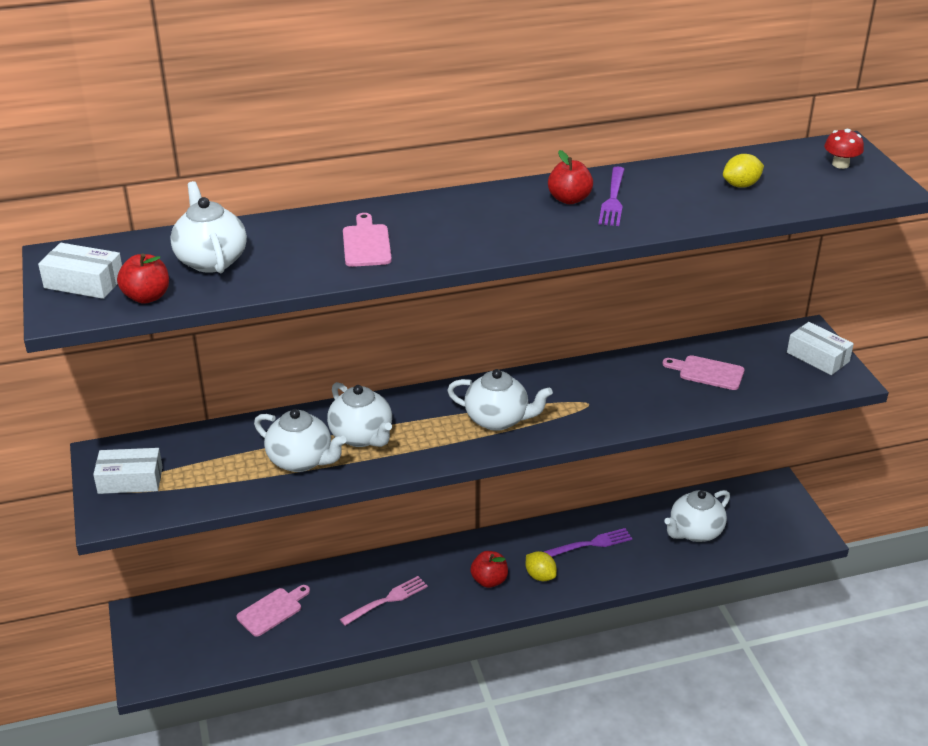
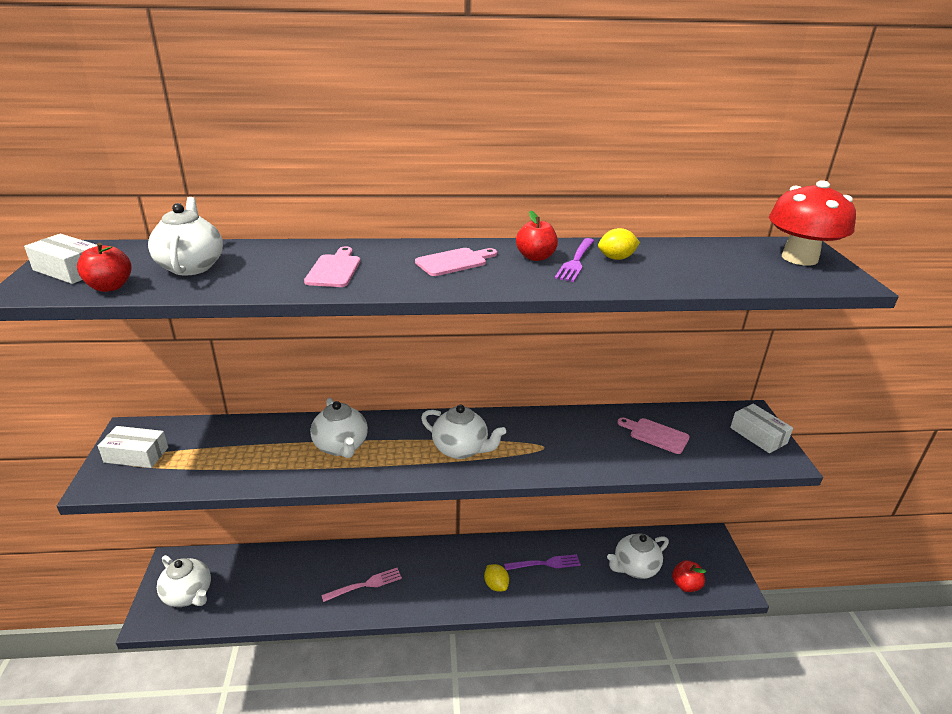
camera: 10 degrees right, 5 degrees down
pink cutting board [237,585,310,637] -> pink cutting board moved to [415,248,497,276]
white teapot [254,409,346,472] -> white teapot moved to [157,555,211,607]
red apple [470,551,508,588] -> red apple moved to [672,560,706,592]
yellow lemon [723,154,764,188] -> yellow lemon moved to [598,228,640,260]
red mushroom [824,129,864,169] -> red mushroom [769,180,856,266], size x2.15

